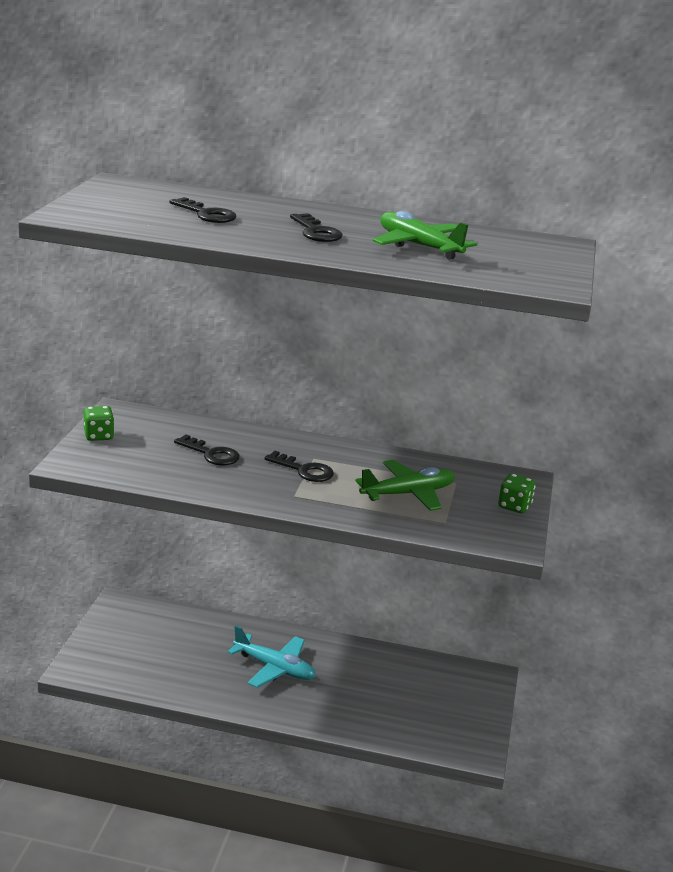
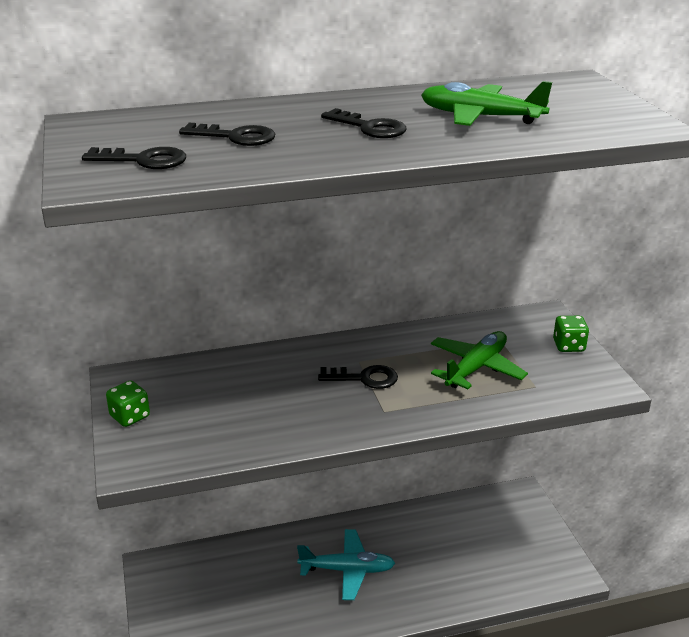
camera: 25 degrees left, 5 degrees up
black key [174,434,240,465] -> black key moved to [82,147,186,169]

